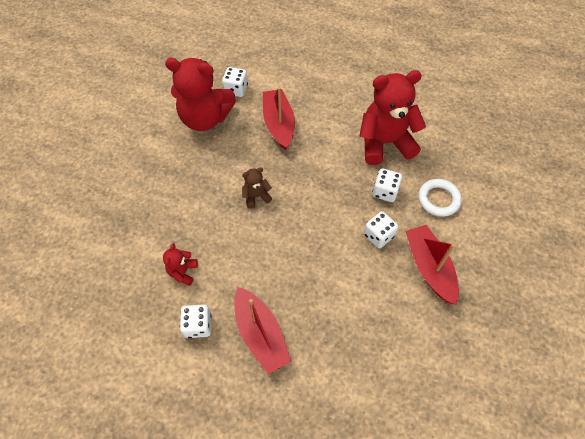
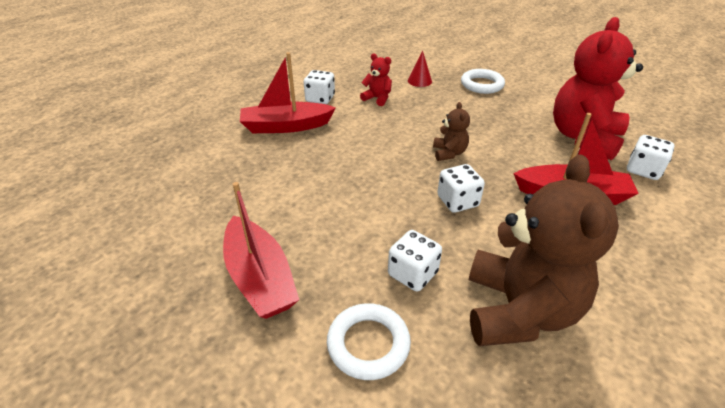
camera: 110 degrees right, 20 degrees down
red teddy bear [359,70,426,165] -> brown teddy bear [469,154,619,346]
white dice [364,211,398,249] -> white dice moved to [437,164,485,213]
red boat [405,225,459,305] -> red boat turned 60 degrees clockwise [223,182,299,319]
none -> red cone [408,50,432,87]
none -> white ring [461,69,505,94]

